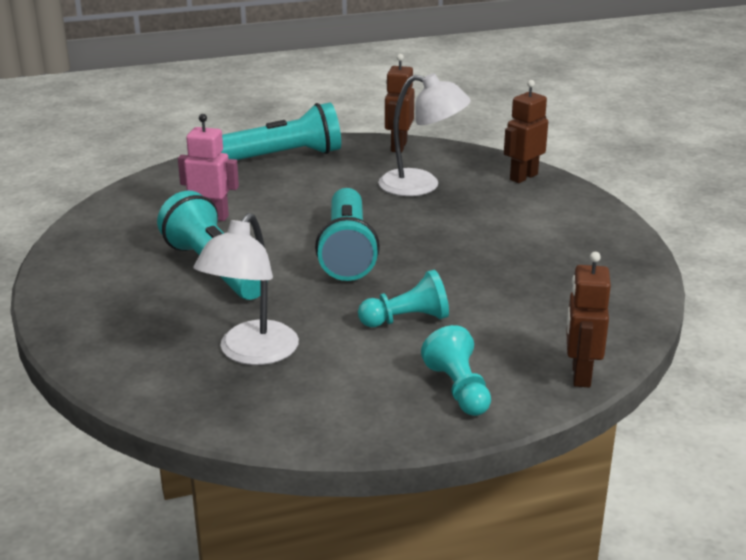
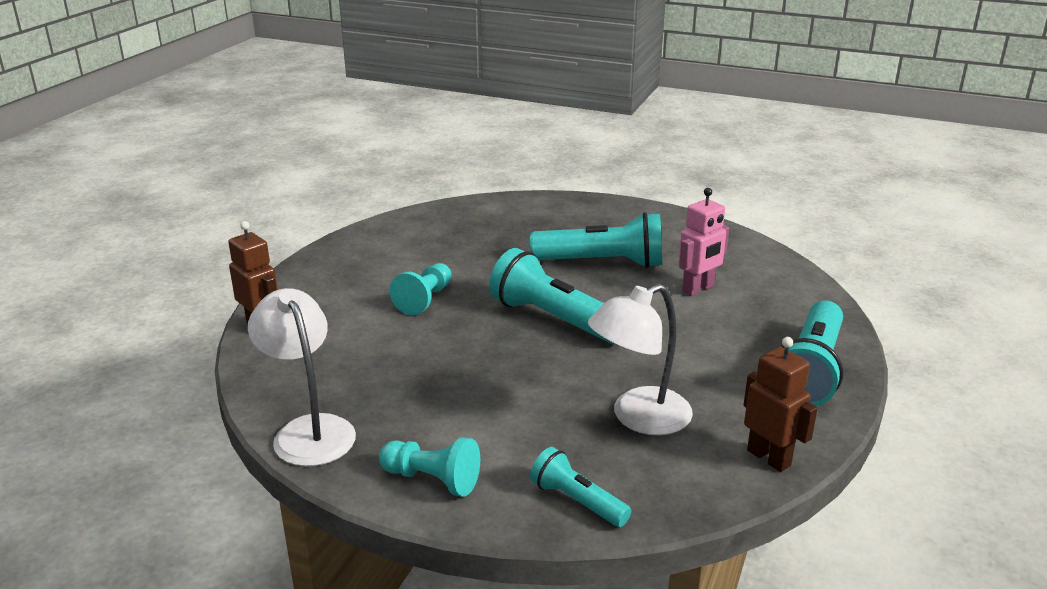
camera: 130 degrees right, 0 degrees up
white lamp [193,213,299,365] -> white lamp moved to [248,288,356,466]
turquoise pawn [421,325,491,416] -> turquoise pawn moved to [379,437,480,497]
brown robot [504,80,548,183] -> turquoise flashlight [530,447,631,527]

